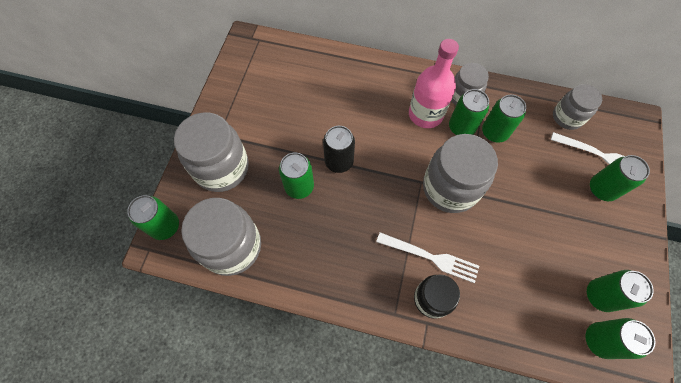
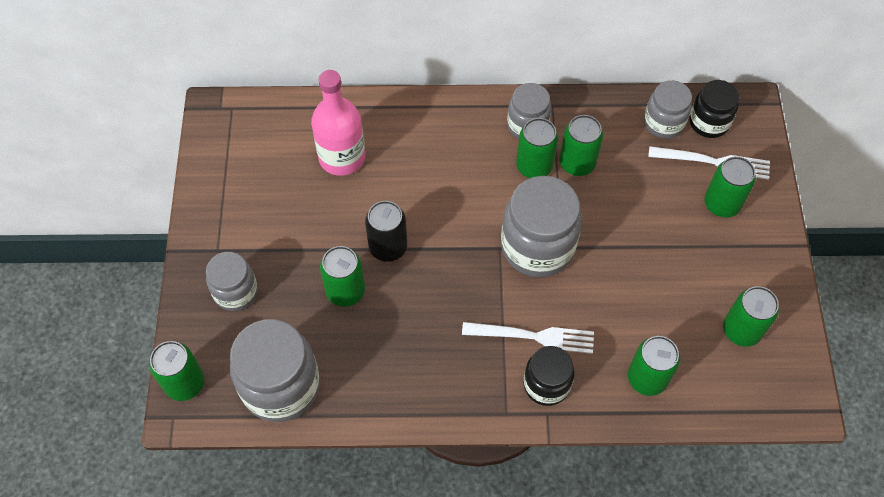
camera: 15 degrees left, 5 degrees down
grey jar [174,112,249,192] -> grey jar [206,252,258,311], size x0.59
pink bottle [409,39,459,128] -> pink bottle moved to [311,70,365,176]
green can [585,318,655,359] -> green can moved to [628,336,680,396]
none -> black jar [689,80,739,138]

